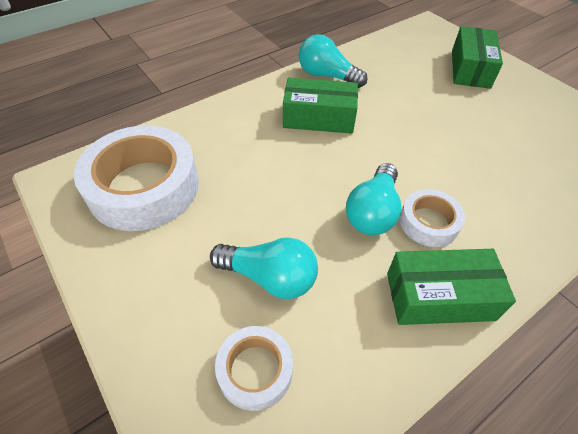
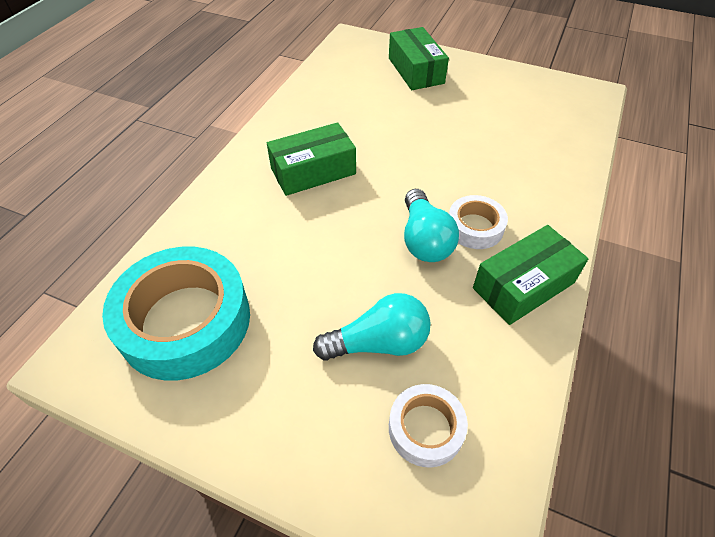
camera: 30 degrees left, 0 degrees up
white tape [74,125,199,231] -> turquoise tape [102,247,250,381]
turquoise light bulb [299,34,368,88] -> none

